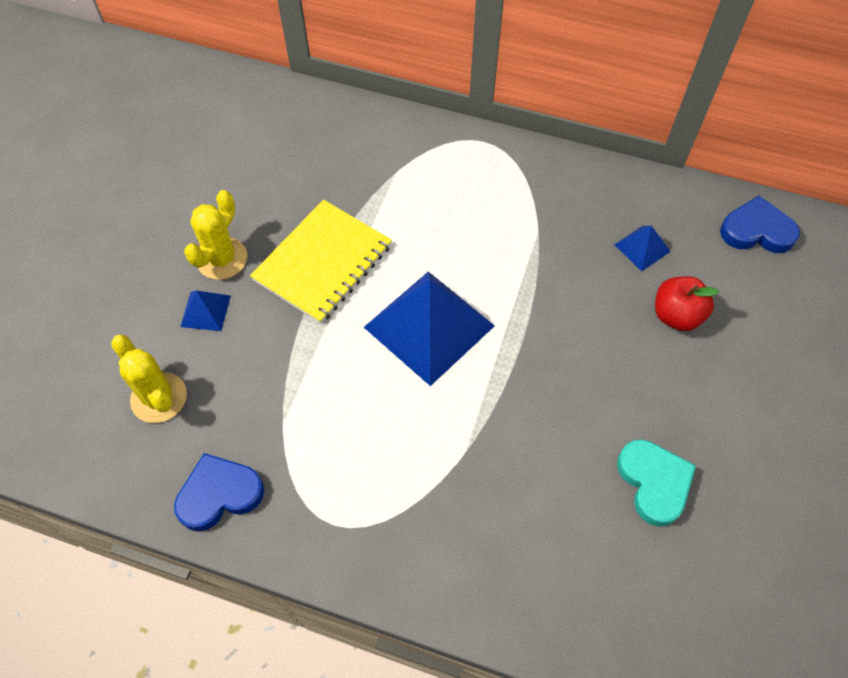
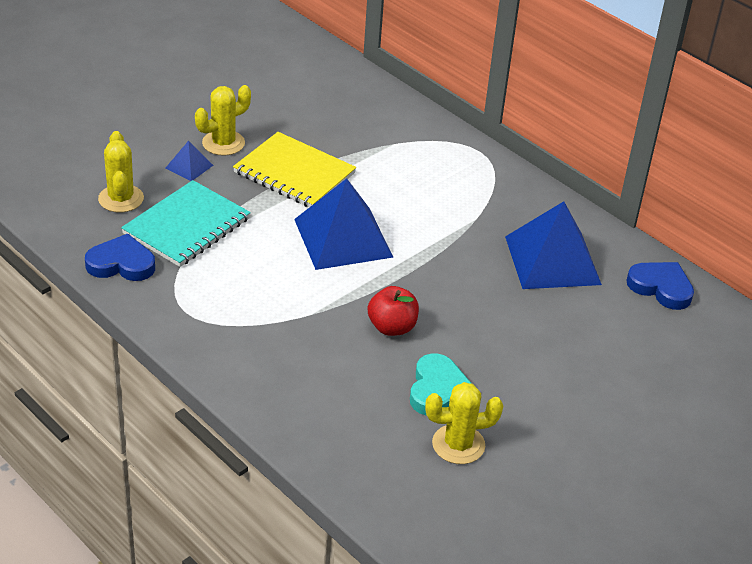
camera: 25 degrees right, 20 degrees down
yellow notebook [250,200,392,324] -> yellow notebook turned 60 degrees clockwise [233,132,356,207]
blue pyramid [614,226,671,271] -> blue pyramid [505,201,602,289], size x2.22
red apple [655,276,719,331] -> red apple moved to [368,286,419,336]
none -> turquoise notebook [121,180,251,267]
none -> yellow cactus [425,382,503,464]

